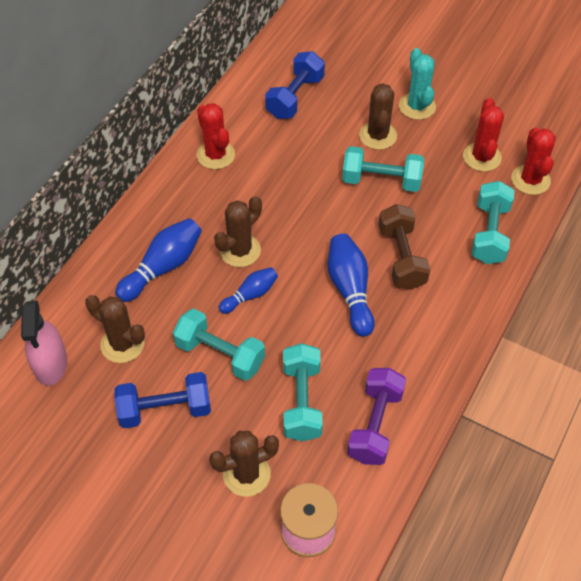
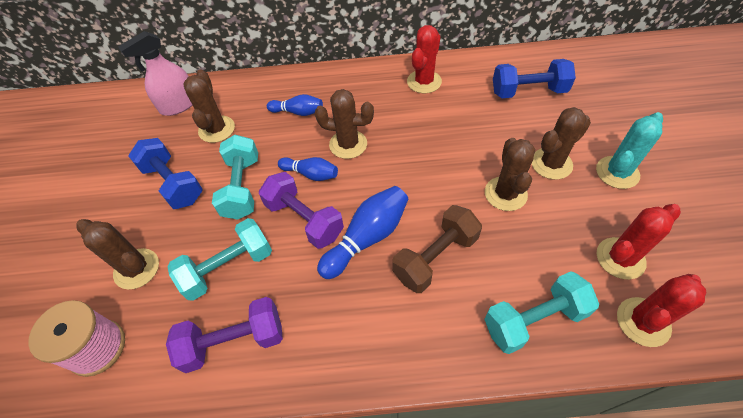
camera: 60 degrees right, 0 degrees up
blue bowling pin [115,218,202,302] -> blue bowling pin [267,94,323,116], size x0.62
turquoise dumbbell [342,146,424,192] -> brown cactus [485,138,535,211]
none -> purple dumbbell [259,172,344,249]

